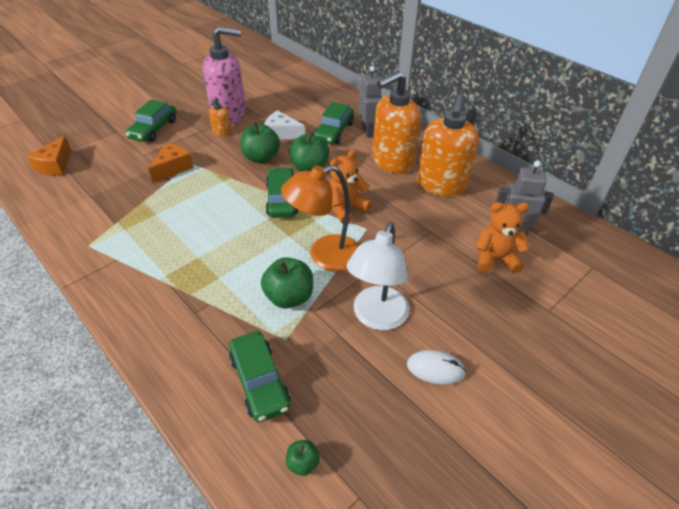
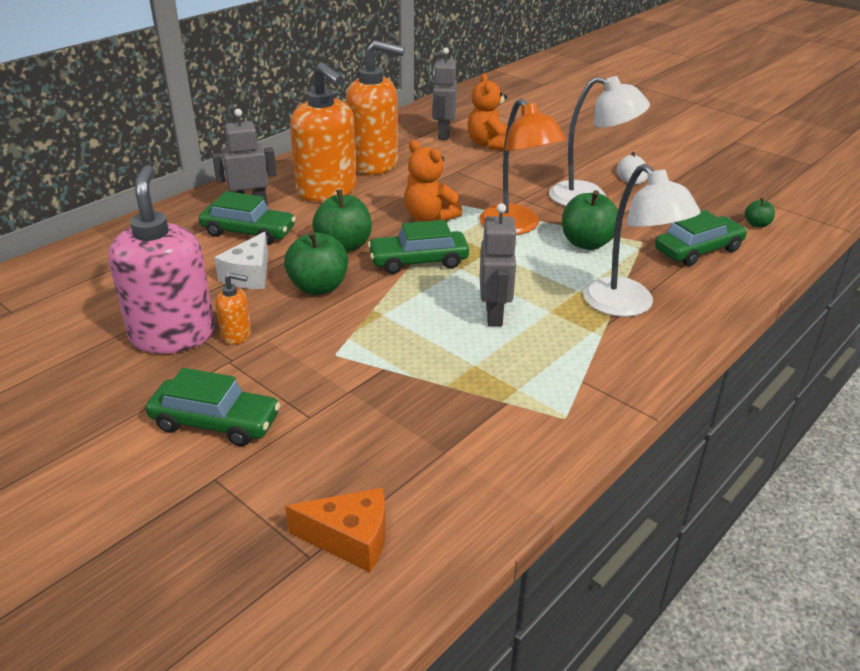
camera: 95 degrees left, 10 degrees down
orange cheese [148,143,194,183] -> none
none -> grey robot [480,203,518,326]
none -> white lamp [584,164,700,317]

